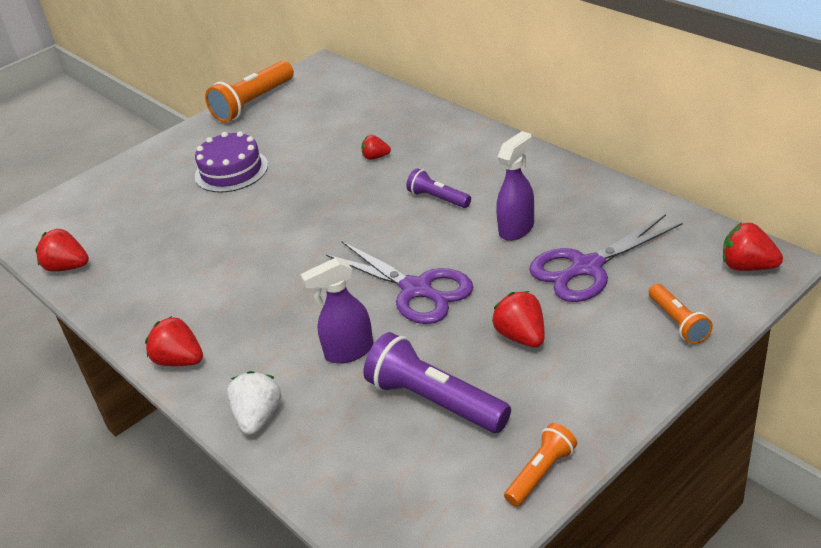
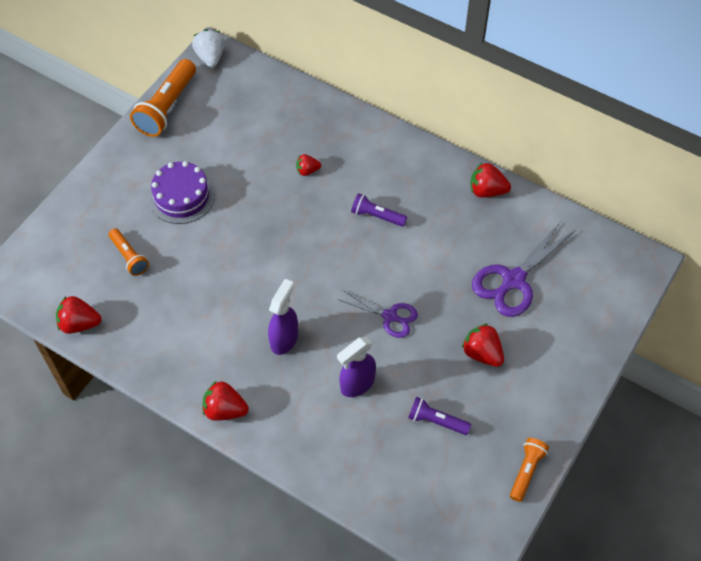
camera: 20 degrees left, 20 degrees up
white strawberry [227,371,281,435] -> white strawberry moved to [192,29,225,67]
purple scissors [326,241,473,324] -> purple scissors [337,290,418,338], size x0.62
purple flashlight [364,332,511,433] -> purple flashlight [408,397,471,435], size x0.57
purple spray bottle [496,131,534,241] -> purple spray bottle moved to [268,279,298,355]
orange flashlight [649,284,713,344] -> orange flashlight moved to [109,229,149,276]
red strawberry [723,222,783,271] -> red strawberry moved to [471,163,511,198]

